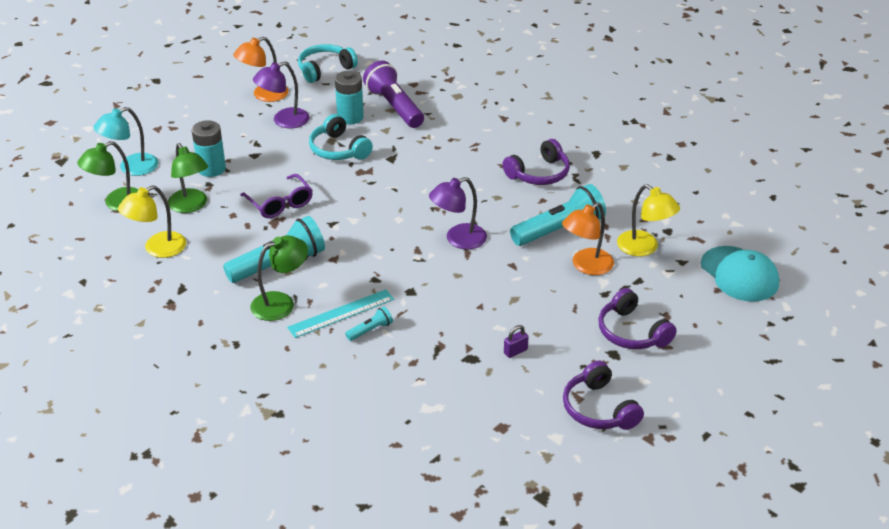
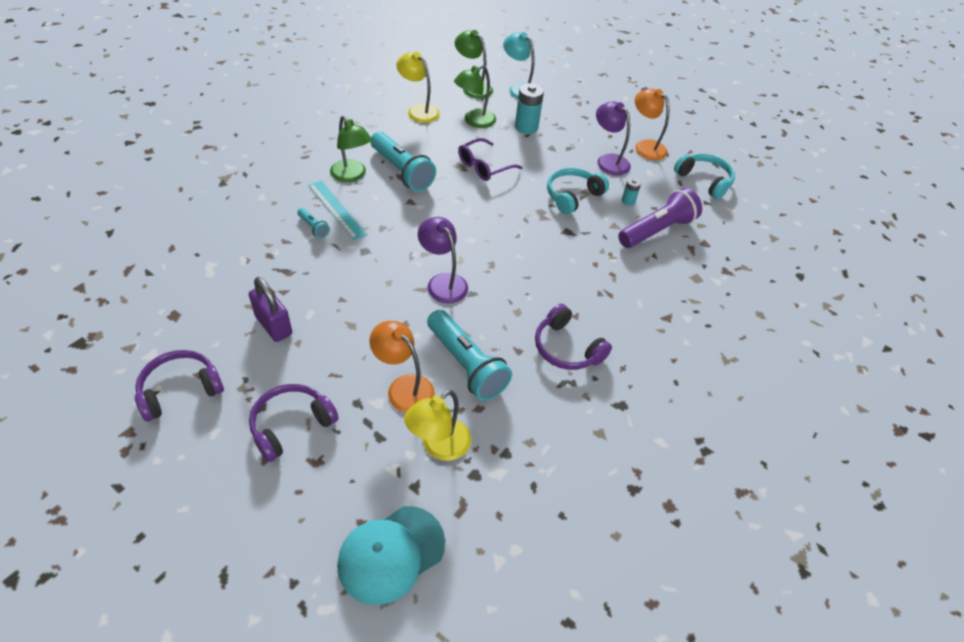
camera: 80 degrees right, 10 degrees up
turquoise battery [335,71,364,124] -> turquoise battery [622,178,641,206], size x0.53
purple padlock [504,325,529,358] -> purple padlock [249,277,292,342], size x1.93

